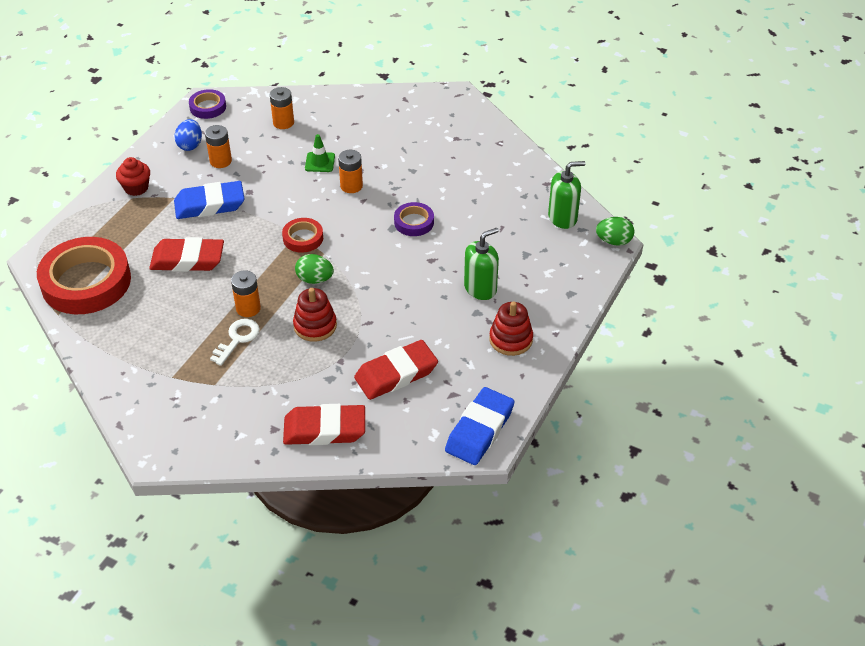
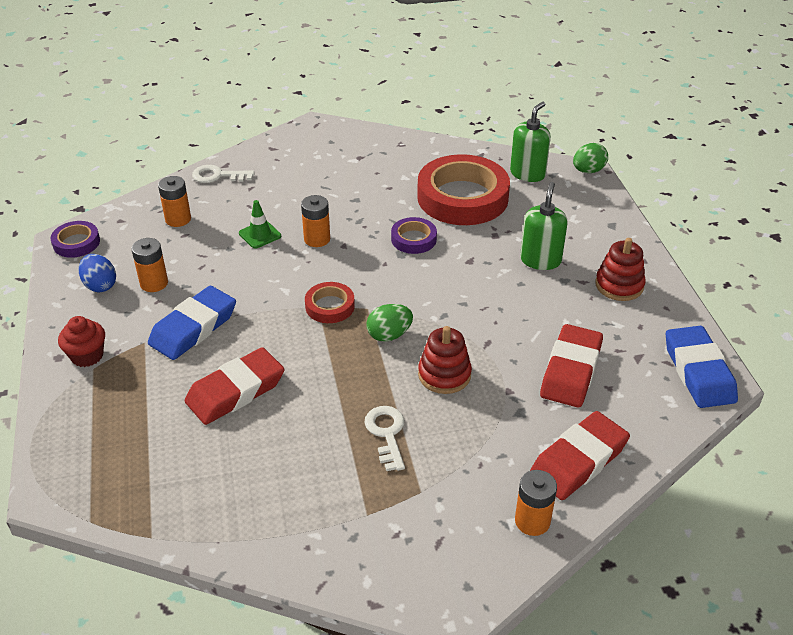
camera: 40 degrees left, 5 degrees down
red tape [37,237,131,314] -> red tape moved to [417,154,510,225]
orange battery [231,270,261,317] -> orange battery moved to [515,470,557,536]
none -> white key [192,165,255,183]

